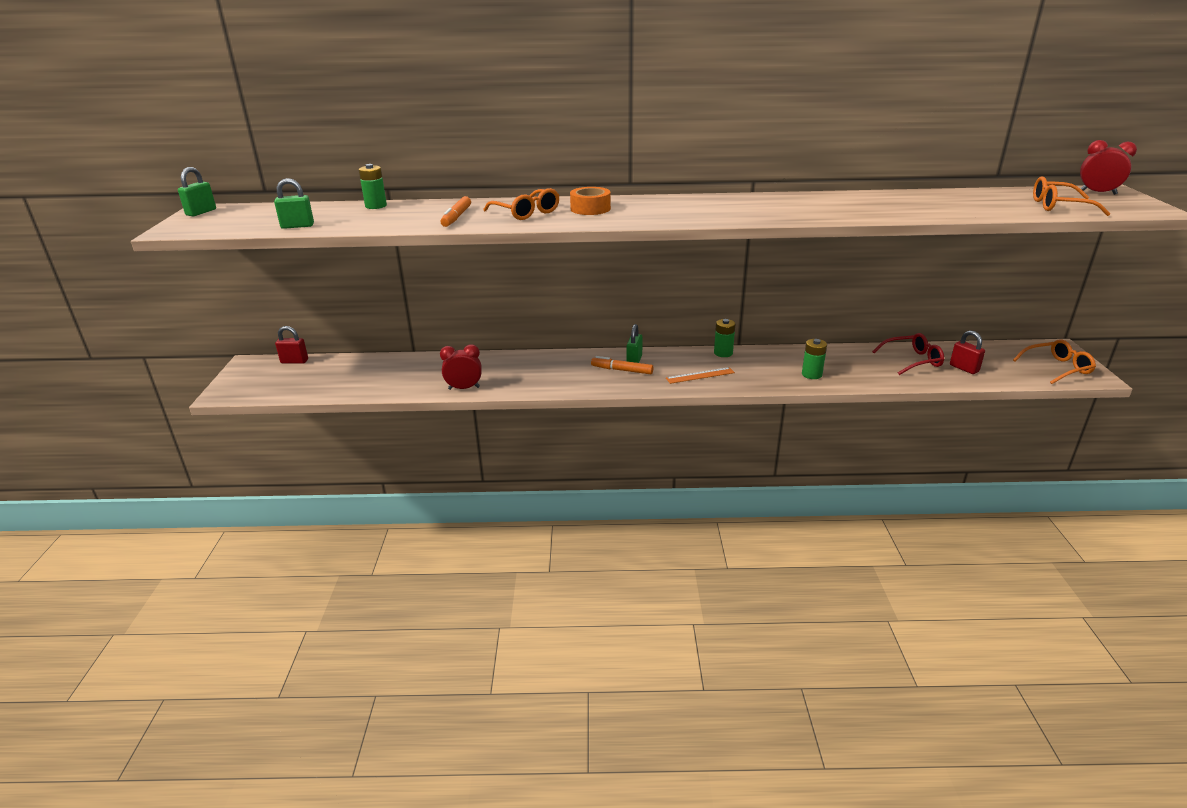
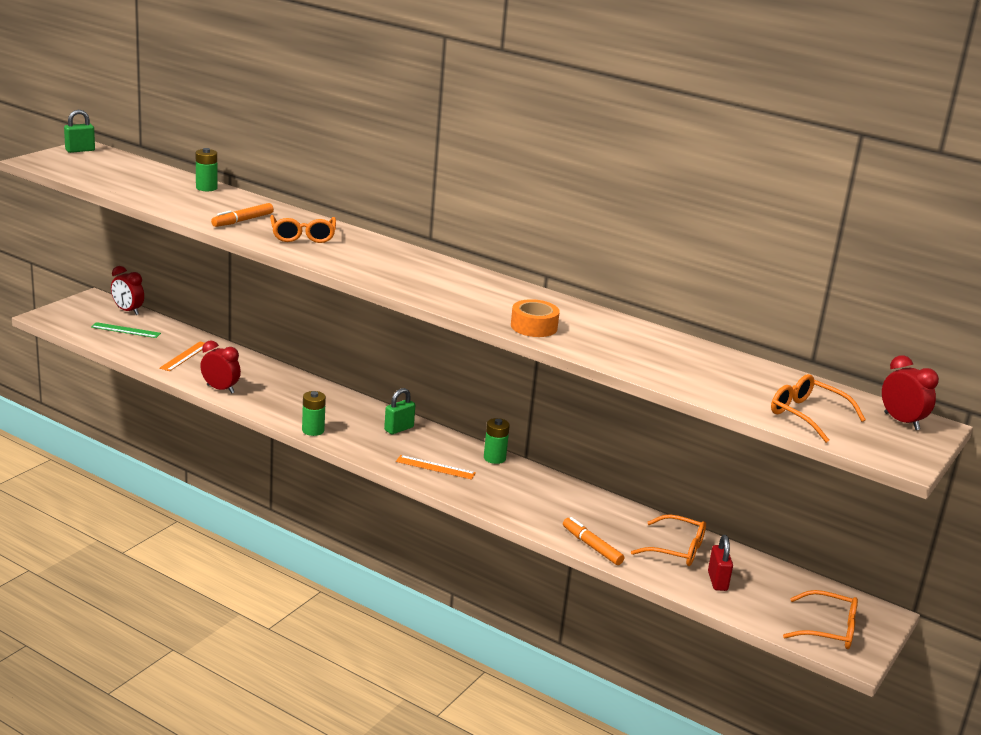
camera: 30 degrees right, 5 degrees down
green padlock [274,178,314,229] -> none
red padlock [275,326,308,364] -> red clock [111,266,144,315]
orange tape [570,187,611,215] -> orange tape moved to [511,299,560,337]
orange marker [591,356,654,374] -> orange marker moved to [563,517,624,565]
green battery [802,339,827,379] -> green battery moved to [302,391,326,436]
red glasses [872,333,944,375] -> orange glasses [631,514,706,566]
none -> green ruler [91,322,161,338]
none -> orange ruler [159,342,204,371]

